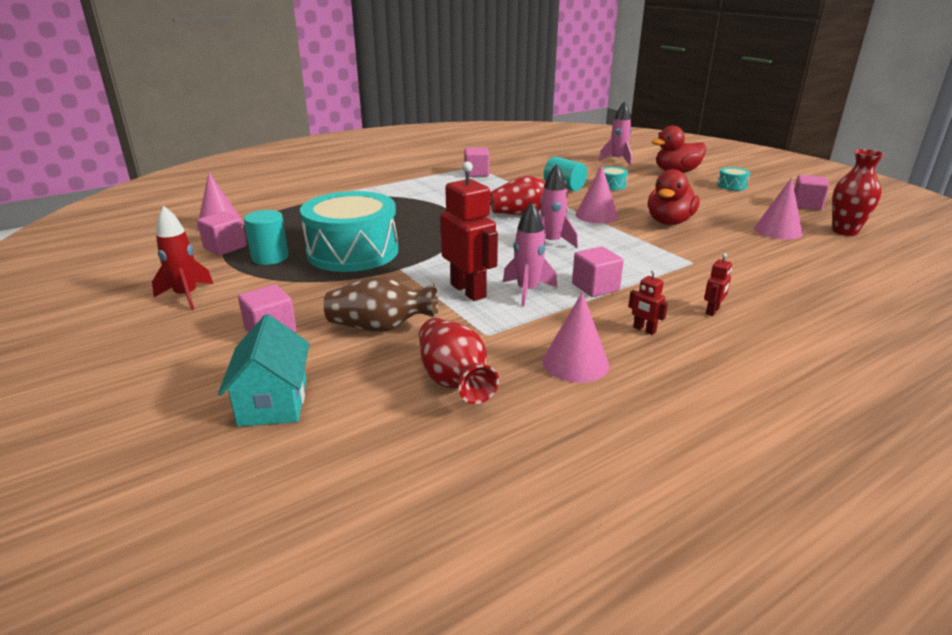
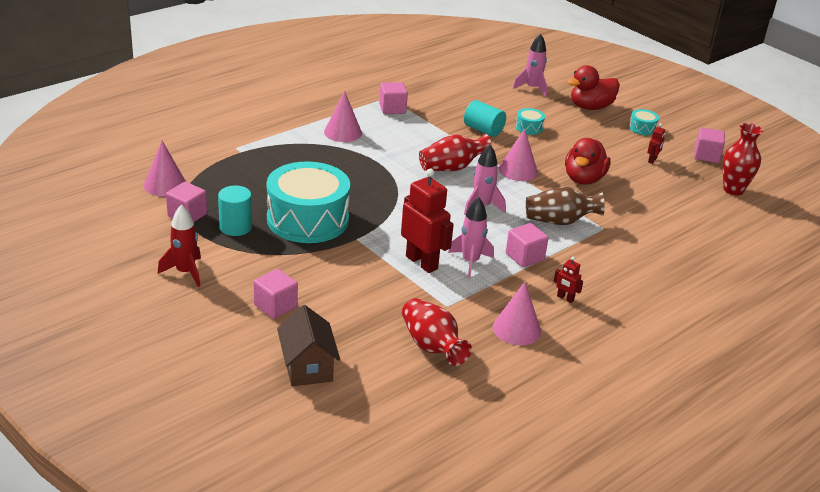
camera: 10 degrees left, 5 degrees up
turquoise house [218,314,310,427] -> brown house [277,305,340,386]
brown vase [324,276,438,332] -> brown vase moved to [526,186,605,225]
red robot [704,253,732,316] -> red robot moved to [647,123,665,164]
pink cone [754,178,803,240] -> pink cone moved to [324,91,362,142]

